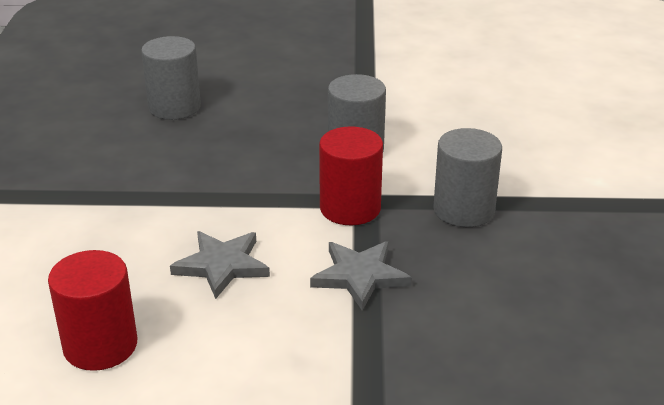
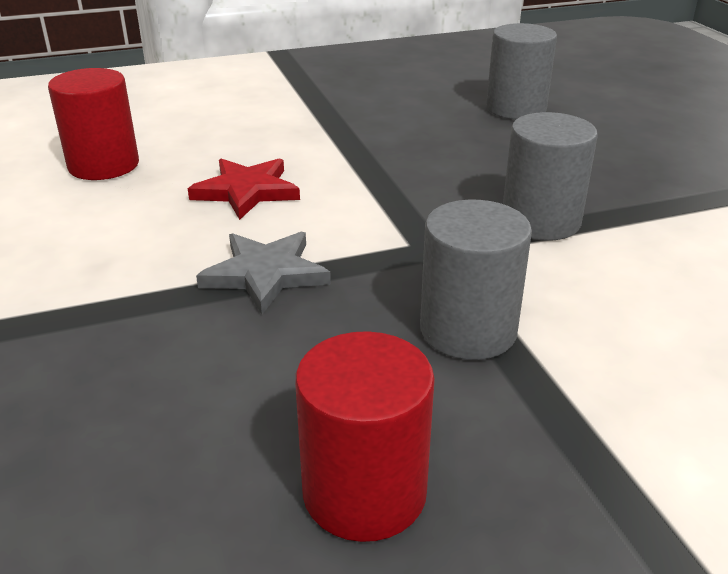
camera: 70 degrees right, 0 degrees up
grey star [170,231,270,299] -> red star [188,158,300,220]
red cylinder [319,126,383,225] -> red cylinder moved to [295,331,435,542]

